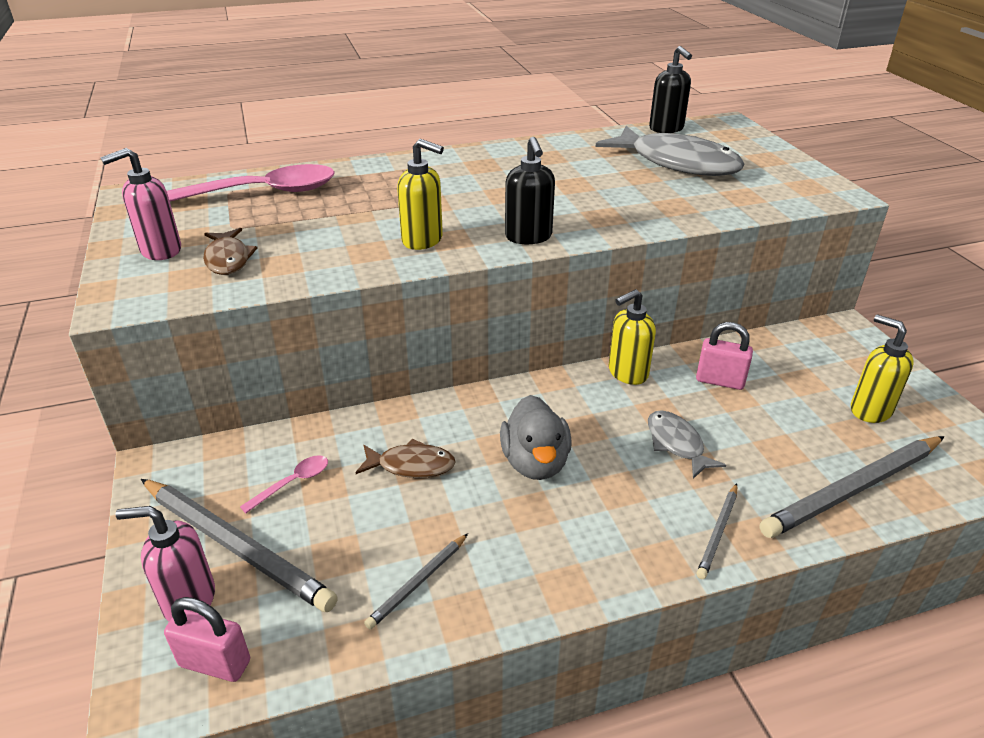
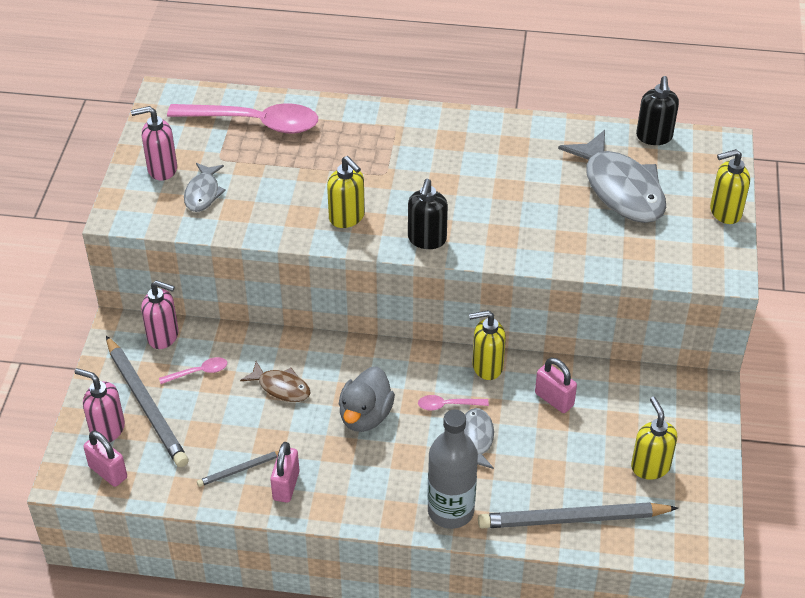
camera: 25 degrees right, 10 degrees up
brown fish [203,228,258,275] -> grey fish [184,163,226,212]
grey pencil [696,483,737,579] -> grey bottle [427,409,478,529]
none -> pink soap dispenser [141,280,179,349]
none -> pink padlock [270,442,300,503]
none -> pink spoon [418,395,489,411]
none -> yellow soap dispenser [710,149,750,224]

